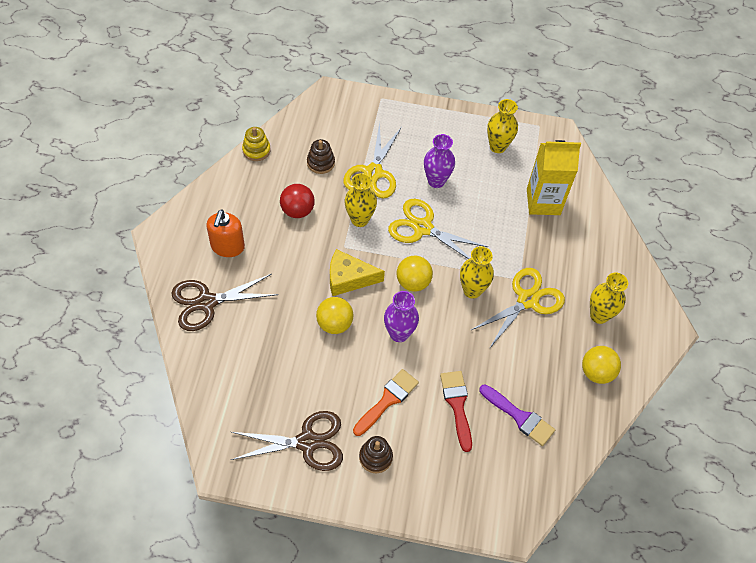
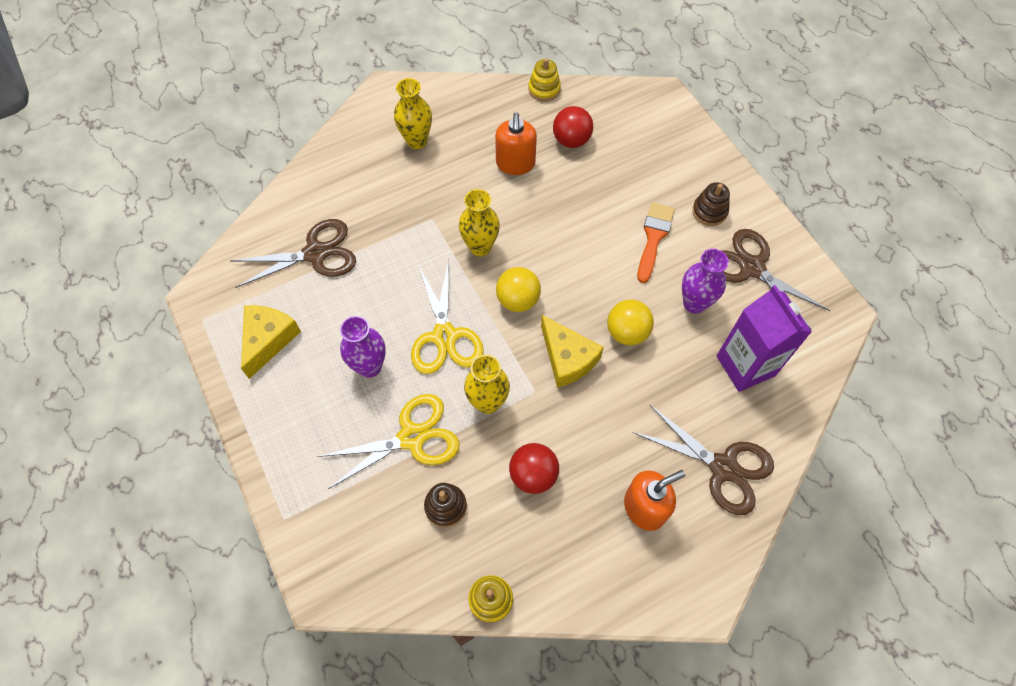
camera: 125 degrees left, 5 degrees up
orange brush [353,369,419,436] -> orange brush turned 105 degrees clockwise [637,202,675,283]
purple vase [384,291,419,342] -> purple vase moved to [682,249,729,314]
red brush [440,371,472,452] -> none
yellow scissors [470,268,565,349] -> none
purple brush [479,384,555,446] -> red ball [553,106,593,148]
yellow vase [487,99,518,153] -> yellow cheese [241,305,301,379]
yellow carton [527,140,581,215] -> brown scissors [230,219,356,288]
yellow ball [582,346,621,384] -> none
none -> orange soap dispenser [495,112,537,175]
none -> yellow stacking toy [528,58,561,102]
none -> purple carton [717,285,812,392]

